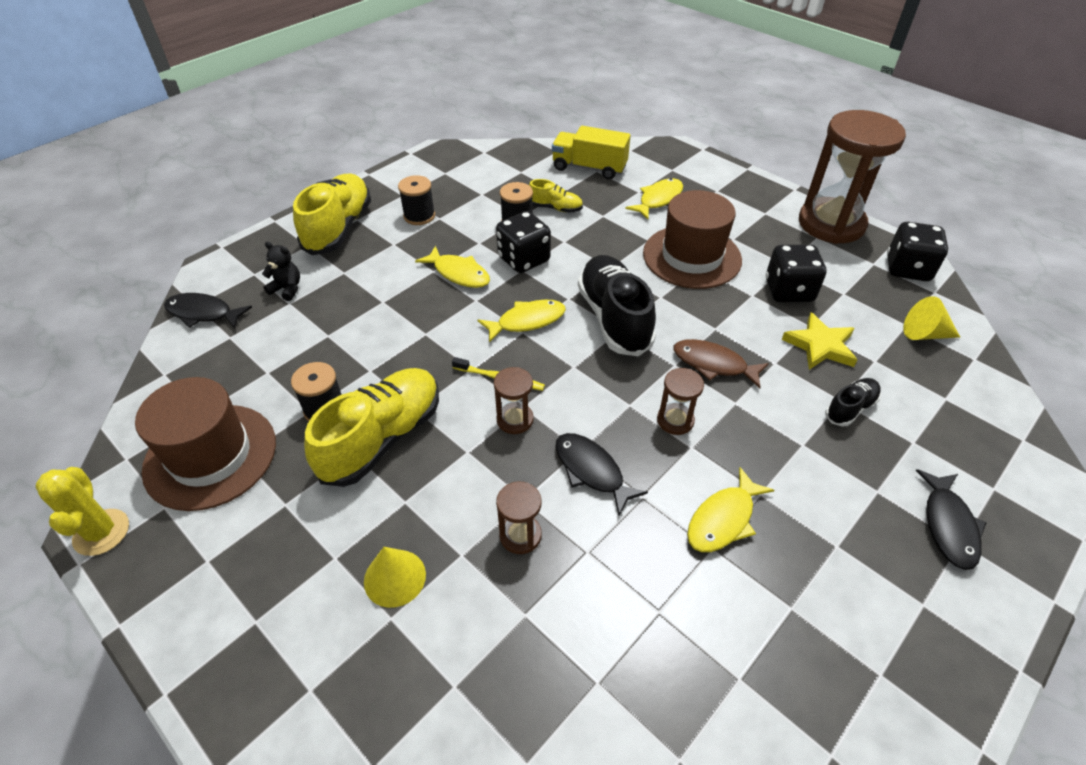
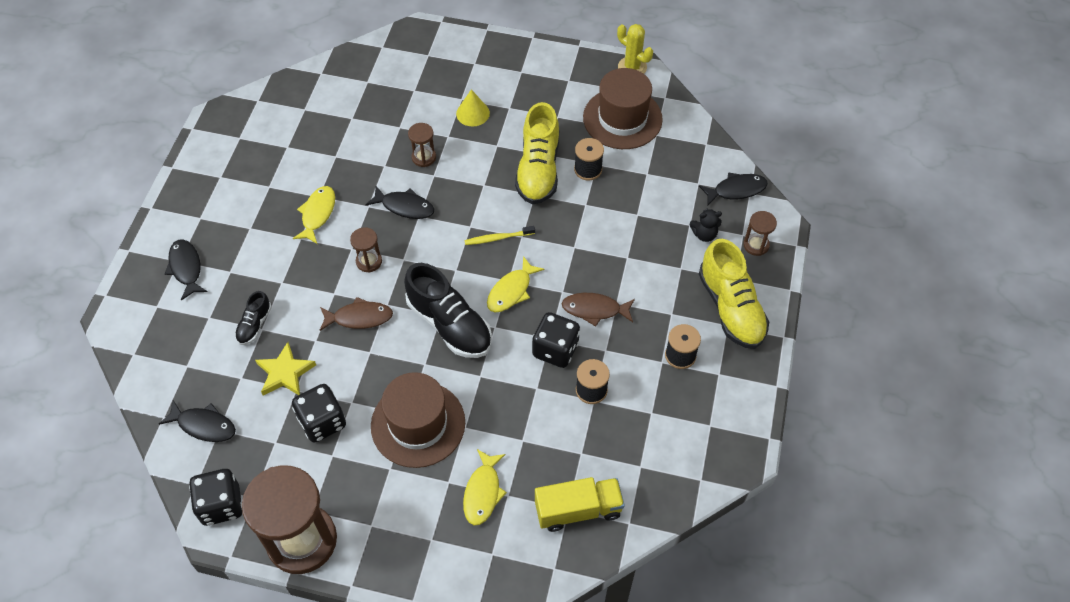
camera: 150 degrees right, 10 degrees up
yellow fish [415,246,490,288] -> brown fish [561,293,635,326]
brown hourglass [494,367,534,434] -> brown hourglass moved to [743,211,777,256]
yellow shoe [529,179,583,213] -> none
yellow cone [903,296,960,340] -> black fish [159,400,236,442]

